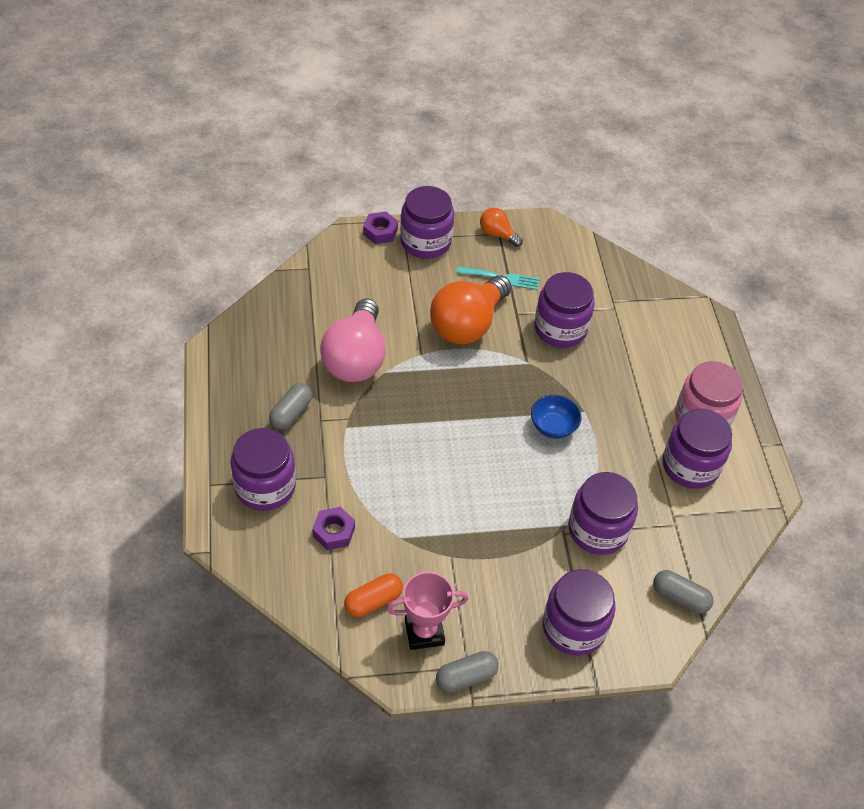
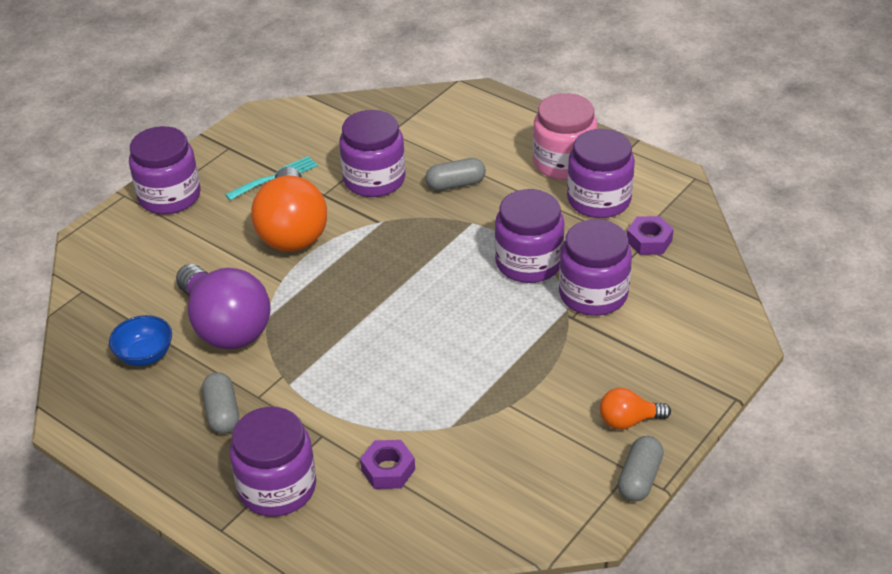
camera: 40 degrees left, 10 degrees down
pink light bulb [320,299,386,382] -> purple light bulb [176,264,271,349]
orange capsule [344,573,403,617] -> none
purple nut [363,211,398,244] -> purple nut moved to [627,216,674,255]
pink trophy [386,572,468,650] -> none
orange light bulb [480,208,523,247] -> orange light bulb moved to [600,388,671,430]
blue bowl [531,395,582,439] -> blue bowl moved to [109,315,172,366]
purple jar [543,569,616,656] -> purple jar moved to [495,189,564,283]
grey capsule [653,570,713,614] -> grey capsule moved to [425,158,486,191]

